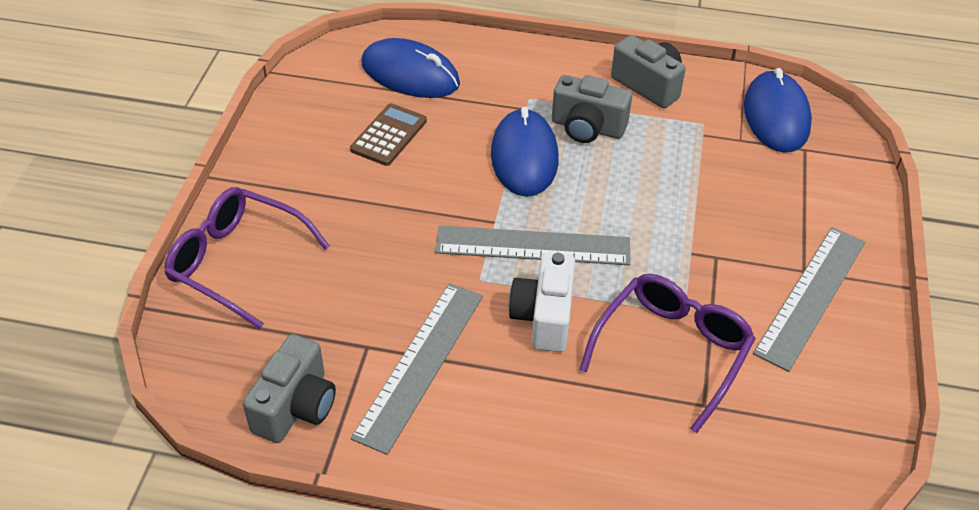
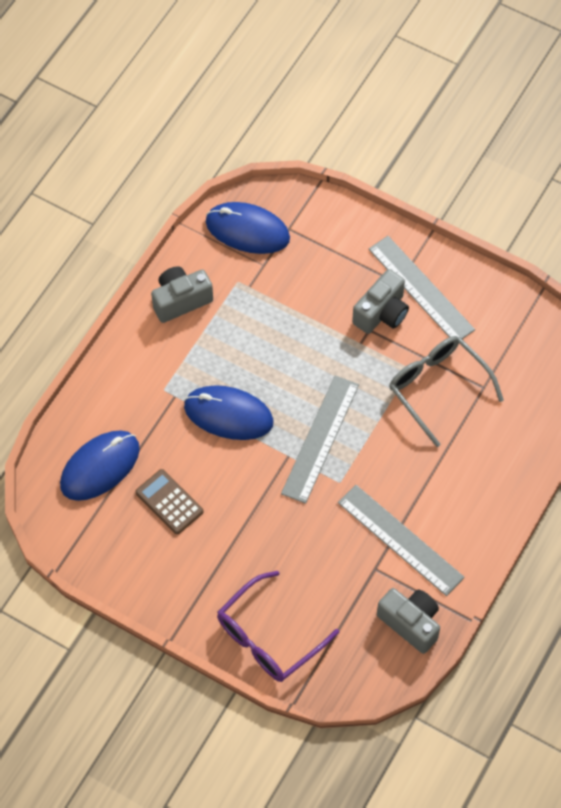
camera: 70 degrees left, 15 degrees up
white camera [509,252,575,352] -> none
grey camera [552,75,632,143] -> grey camera moved to [352,269,409,334]
purple glasses [579,274,756,433] -> grey glasses [389,336,504,447]

